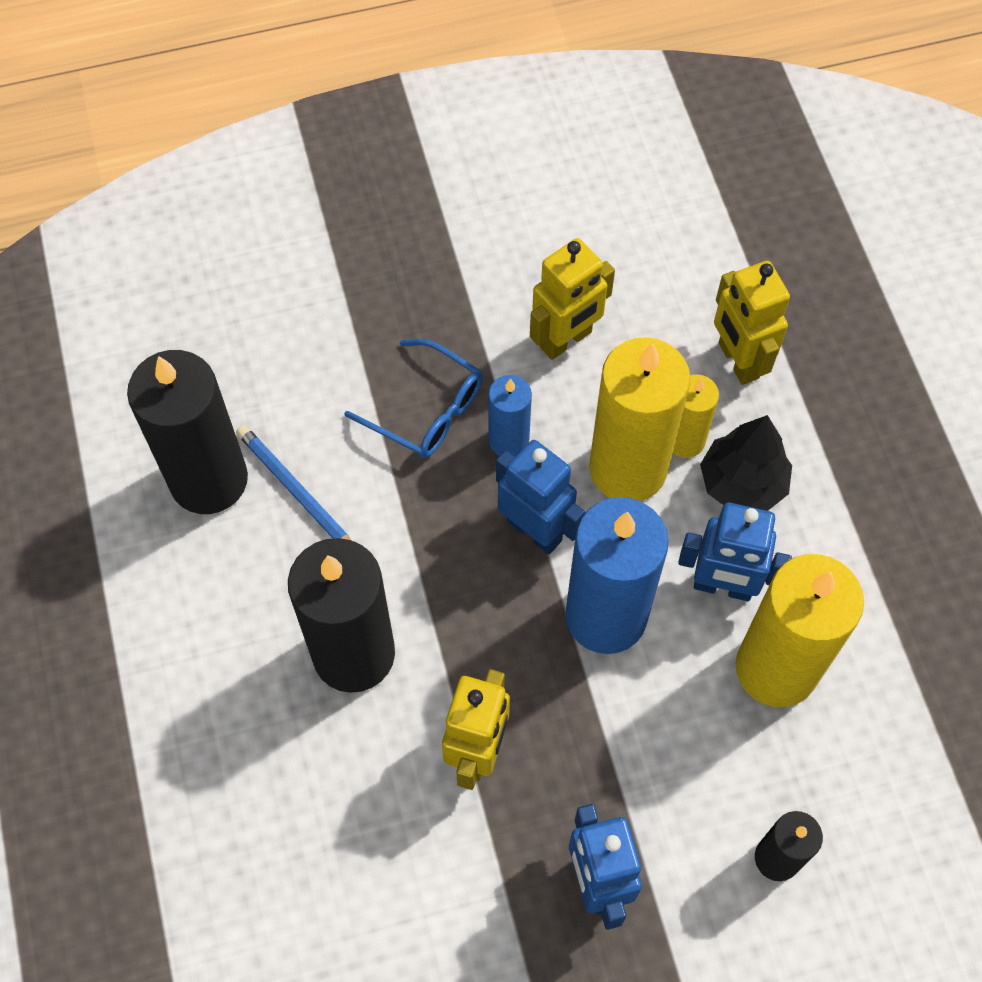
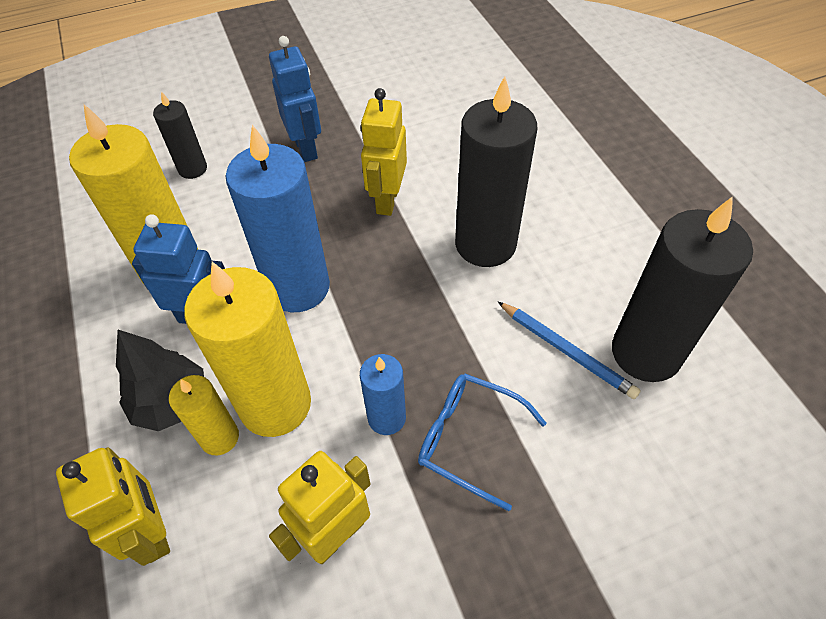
camera: 175 degrees right, 10 degrees down
blue robot [496,440,585,554] -> none

